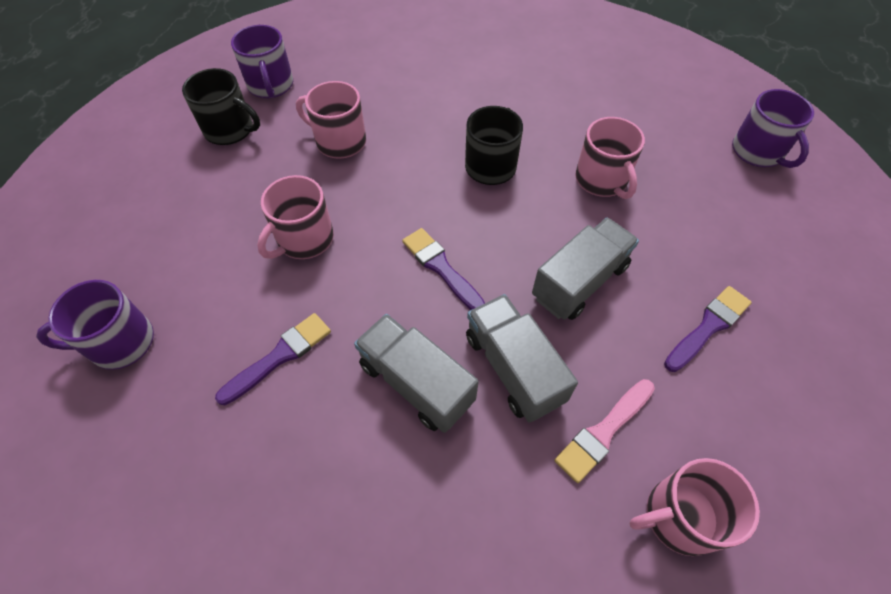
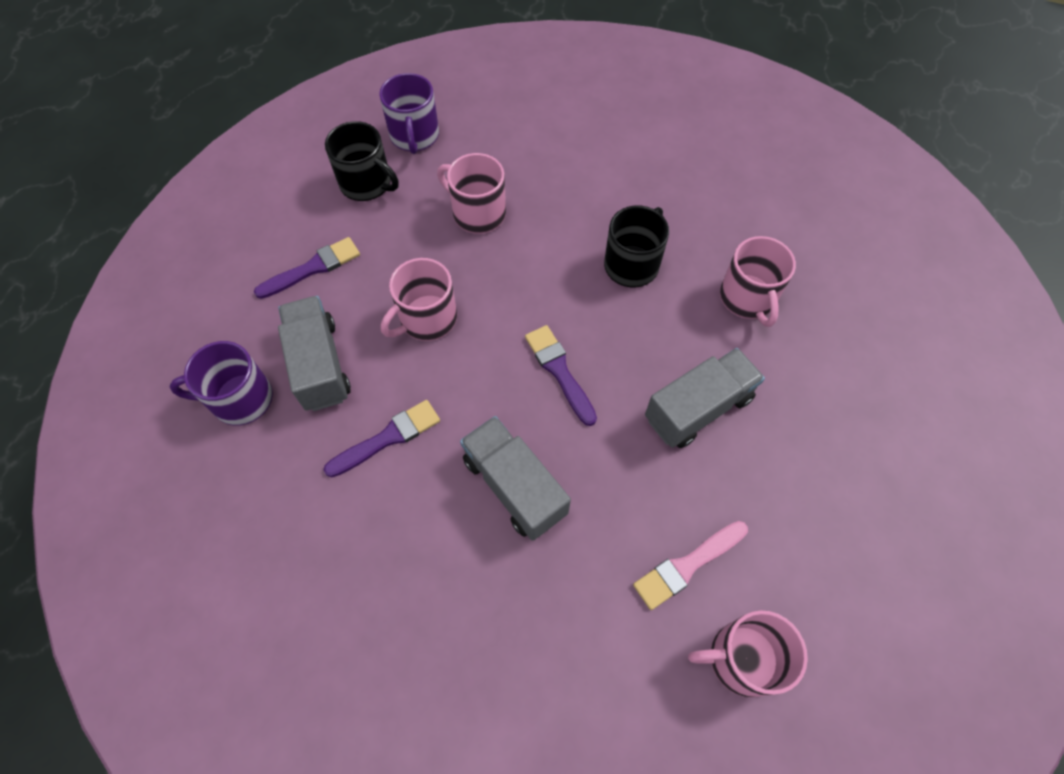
camera: 10 degrees right, 5 degrees up
grey truck [466,294,578,423] -> grey truck moved to [278,296,351,411]
purple brush [664,286,752,372] -> purple brush moved to [254,237,360,299]
purple mug [732,89,814,168] -> none

